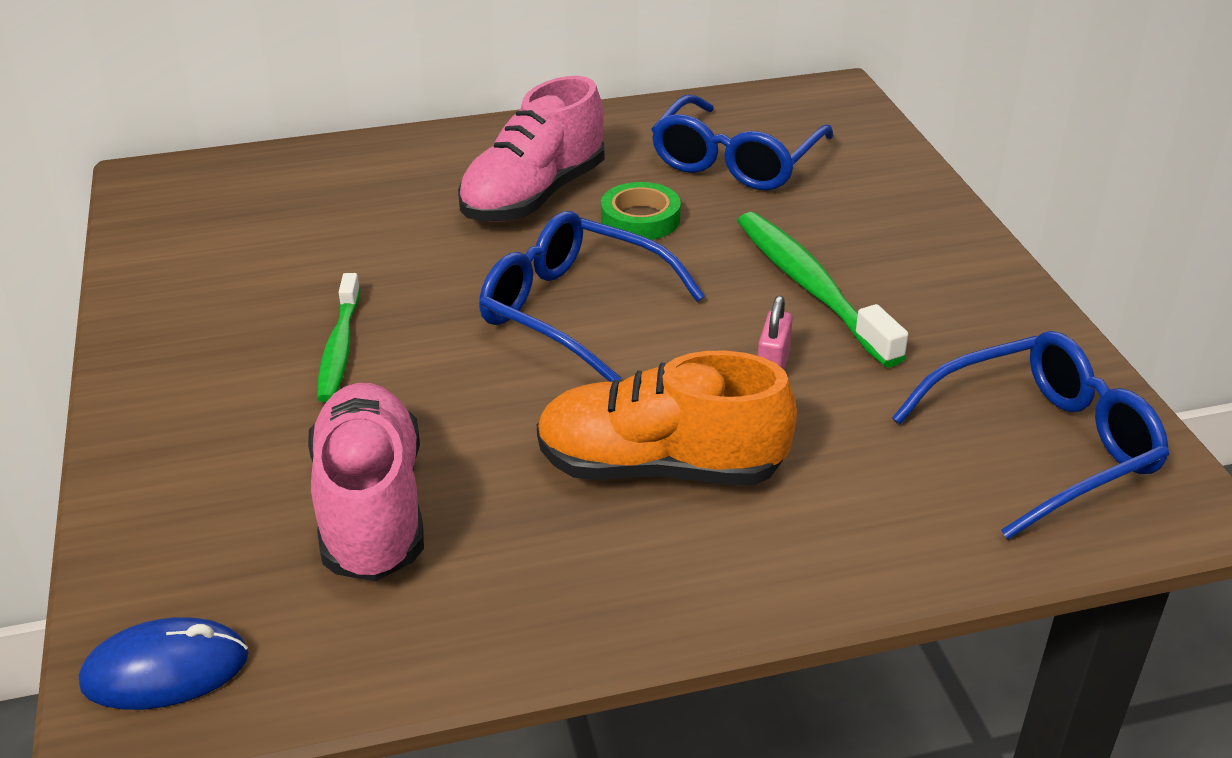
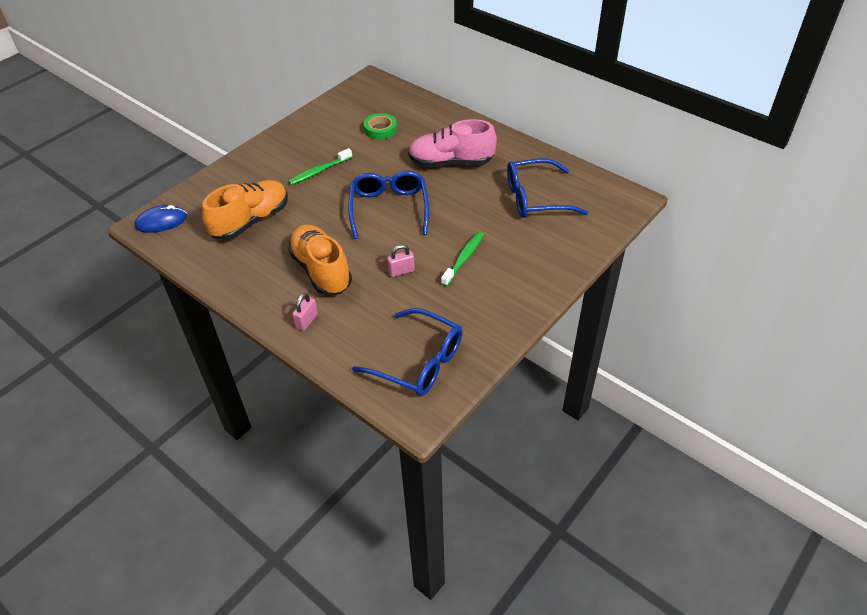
camera: 55 degrees right, 10 degrees up
blue mouse [79,617,249,710] -> blue mouse turned 60 degrees counterclockwise [135,205,187,233]
pink shoe [308,383,424,581] -> orange shoe [202,180,288,240]
green tape [601,182,681,240] -> green tape moved to [364,113,397,140]
green toothbrush [737,212,908,367] -> green toothbrush [441,232,484,286], size x0.64
none -> pink padlock [292,293,318,331]

